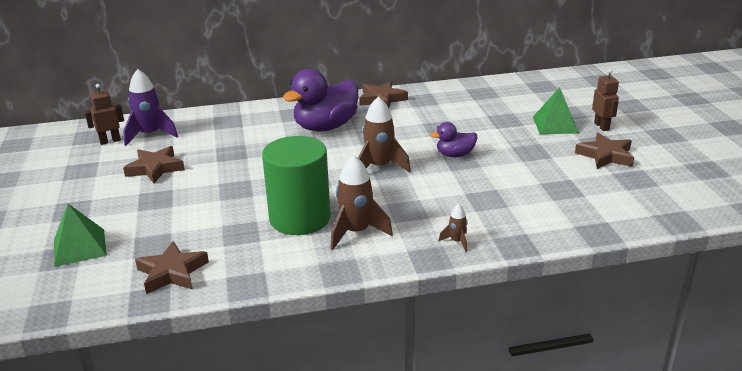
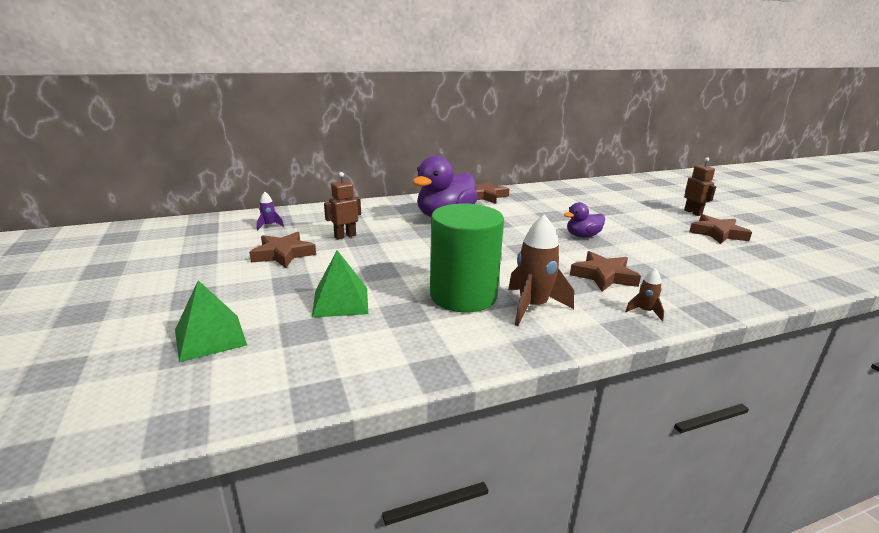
camera: 10 degrees left, 5 degrees down
brown robot [85,84,124,145] -> brown robot moved to [324,172,361,240]
purple rocket [123,69,178,146] -> purple rocket [257,192,284,231], size x0.49
brown star [135,241,209,294] -> brown star moved to [570,251,641,291]
brown rocket [358,96,411,173] -> none
green pyramid [533,87,579,134] -> green pyramid moved to [312,250,368,318]

